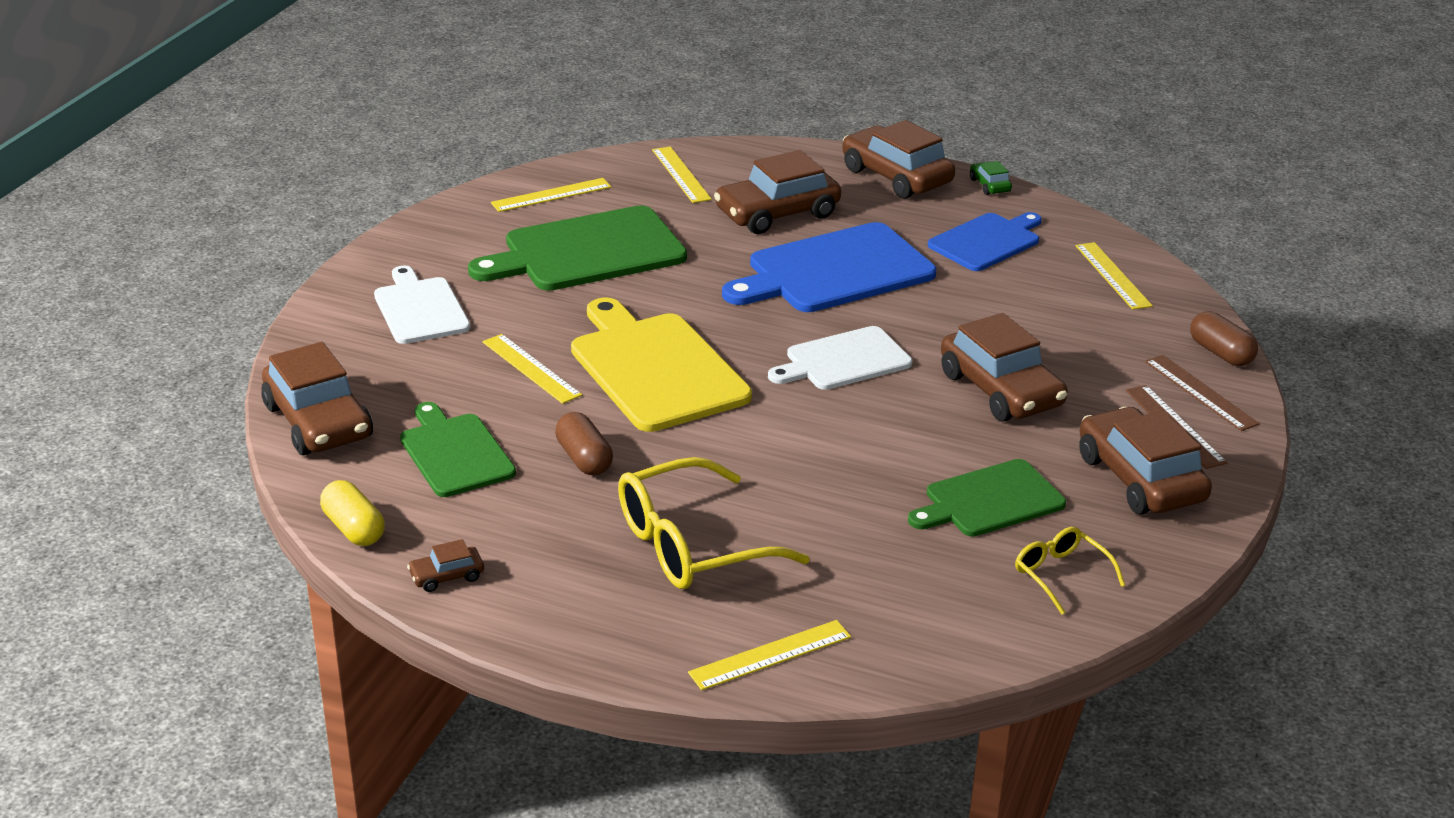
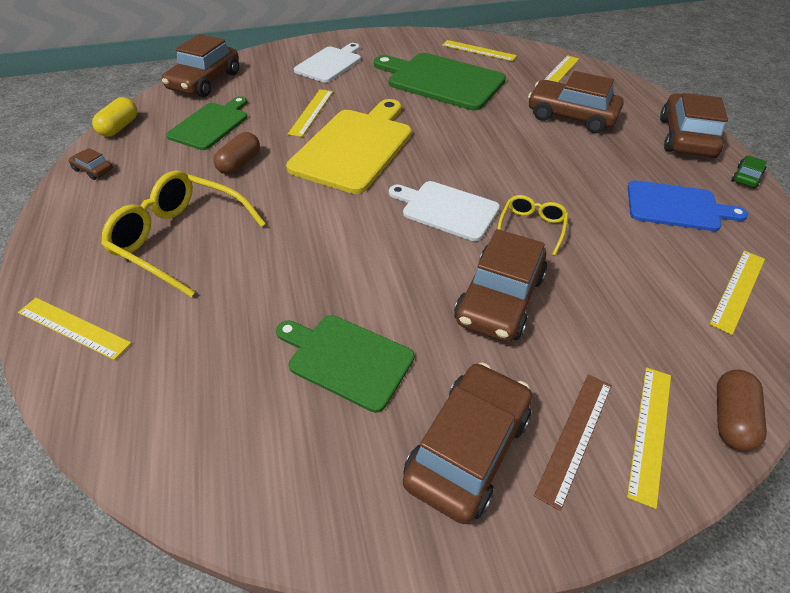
camera: 55 degrees right, 15 degrees up
blue cutting board [722,222,936,312] -> none
yellow glasses [1015,527,1125,614] -> yellow glasses moved to [497,195,568,256]
brown ruler [1145,355,1260,431] -> yellow ruler [627,367,671,509]

